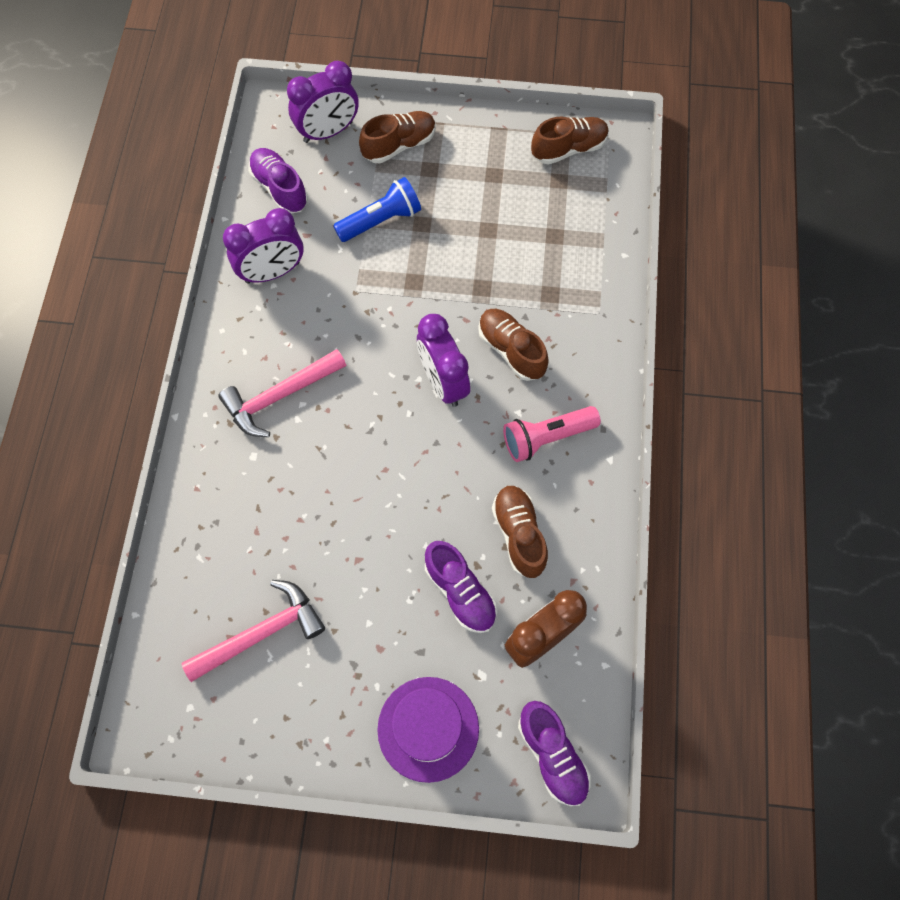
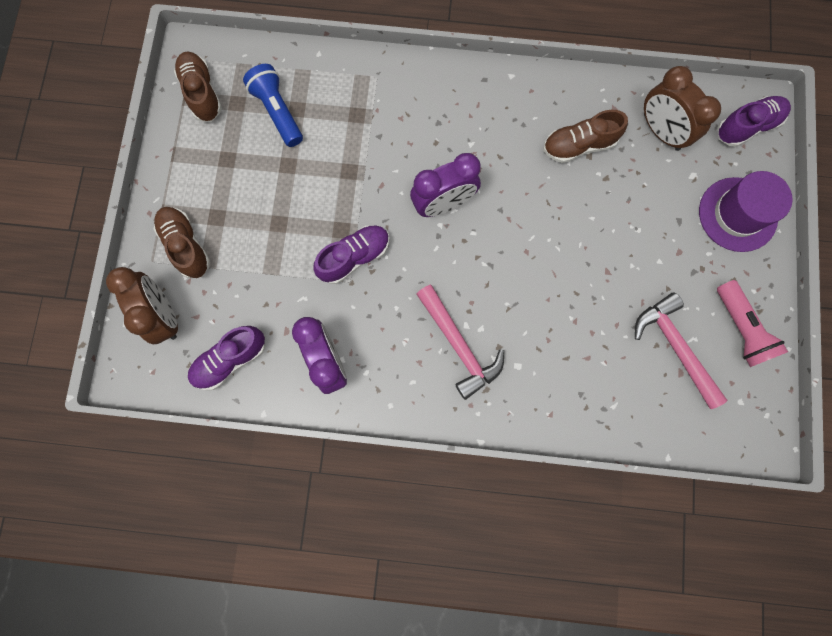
camera: 90 degrees left, 10 degrees up
purple clock [287,61,359,143] -> brown clock [106,267,178,344]
blue flashlight [333,177,421,242] -> blue flashlight moved to [243,64,303,147]
purple shoe [425,541,497,633] -> purple shoe moved to [313,225,390,284]
brown shoe [478,309,549,381] -> none
pink flashlight [503,406,601,462] -> pink flashlight moved to [717,280,788,367]

